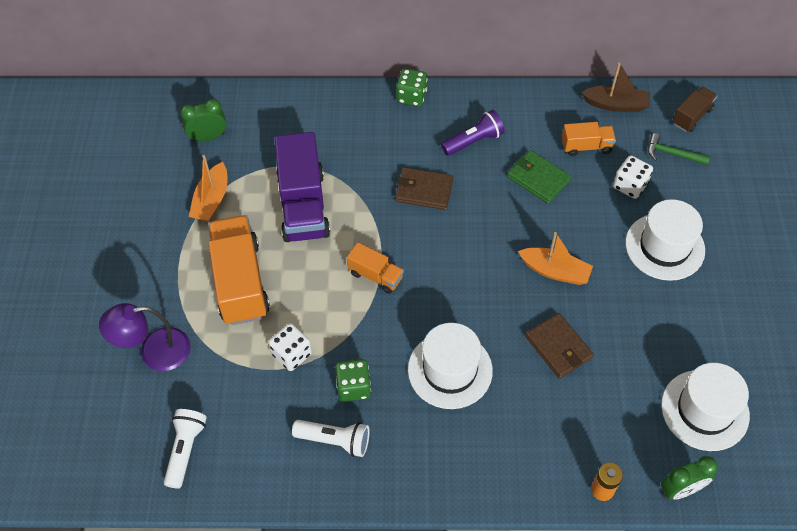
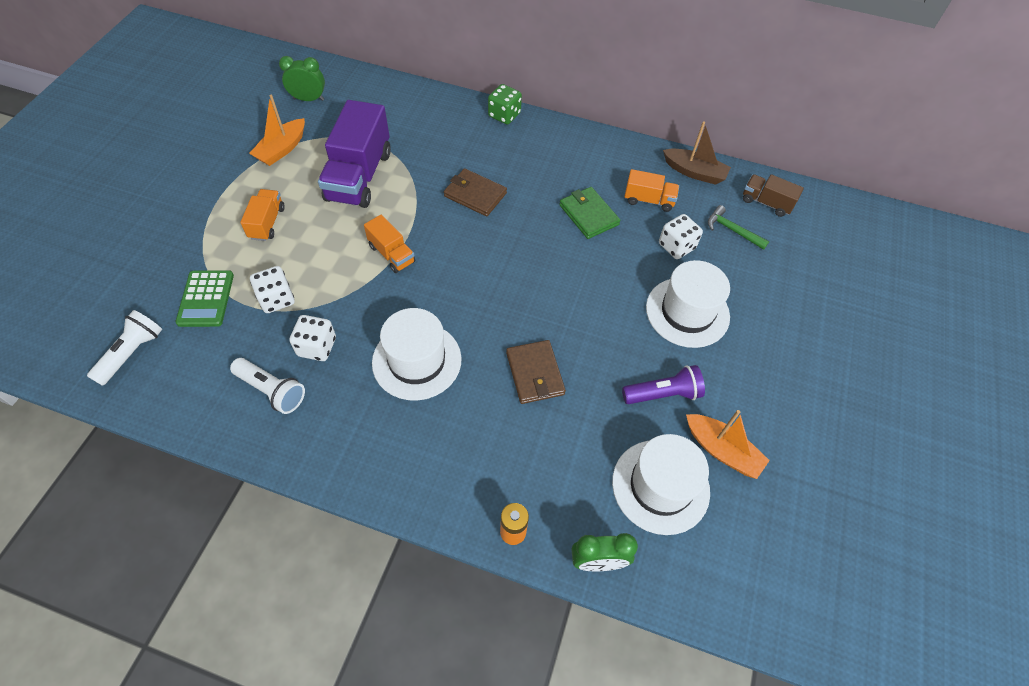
camera: 15 degrees right, 0 degrees up
purple lamp [99,303,190,371] -> none
orange truck [208,215,270,325] -> orange truck [240,189,285,241], size x0.51
green dice [335,359,371,402] -> white dice [289,315,336,361]
purple flashlight [441,110,505,156] -> purple flashlight moved to [622,365,705,404]
orange boat [518,232,593,285] -> orange boat moved to [686,410,770,479]
brown truck [673,87,717,132] -> brown truck turned 120 degrees counterclockwise [743,174,804,217]
none -> green calculator [175,270,234,327]

